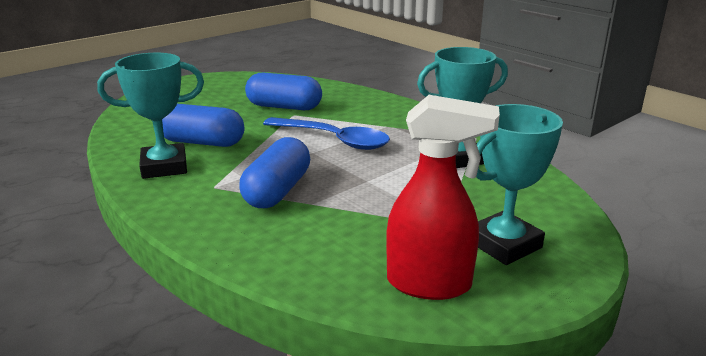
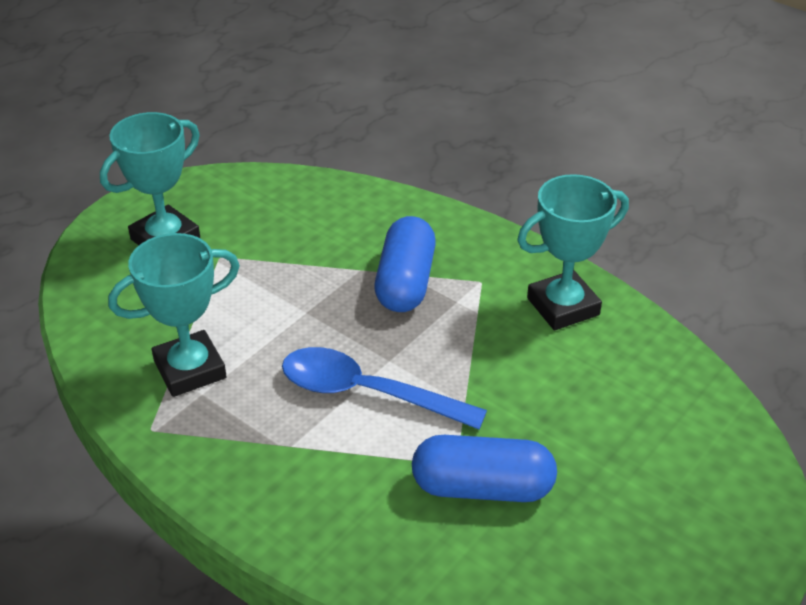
camera: 170 degrees right, 15 degrees up
blue capsule [162,104,245,147] -> none
red spray bottle [386,95,500,300] -> none

